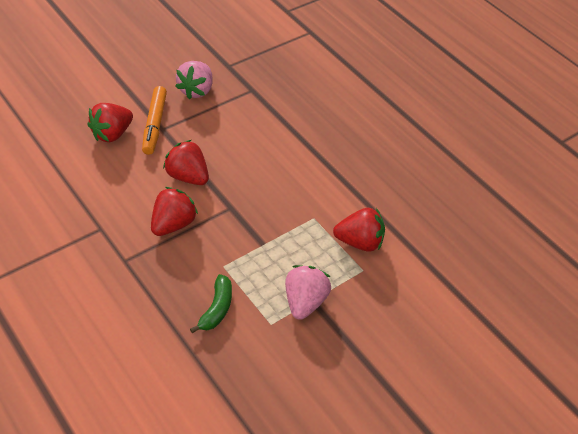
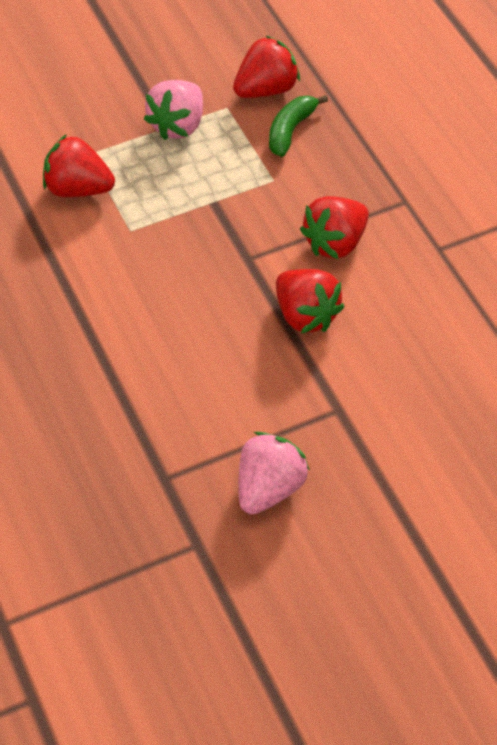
camera: 165 degrees left, 5 degrees up
red strawberry [88,103,133,142] -> red strawberry moved to [233,35,300,98]
orange marker [142,86,167,155] -> none

